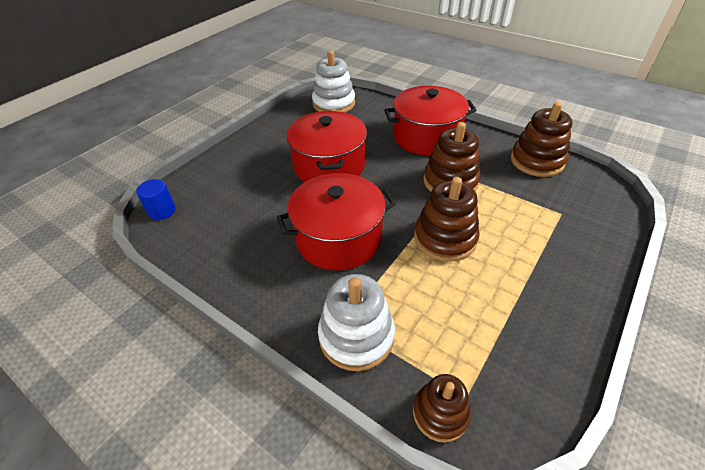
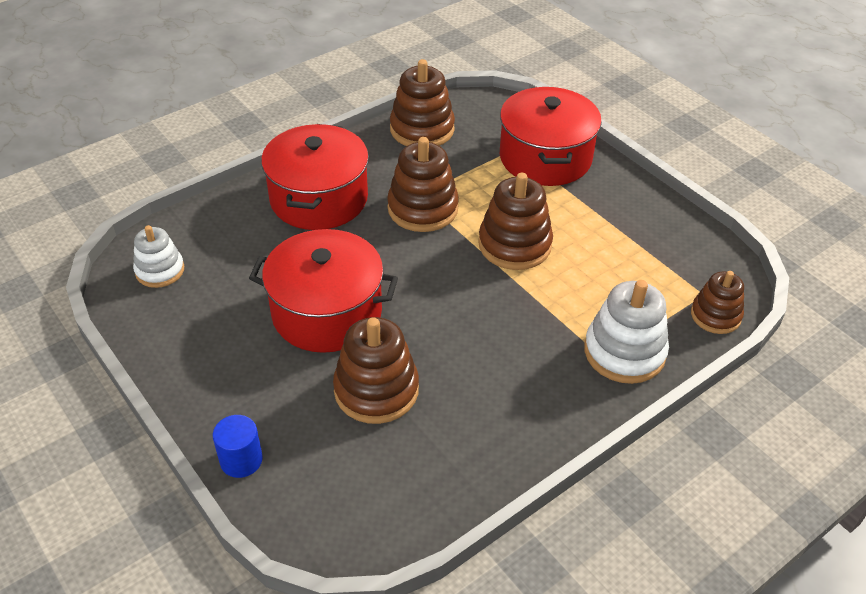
camera: 75 degrees left, 0 degrees up
blue cylinder [136,179,176,220] -> blue cylinder moved to [213,415,263,478]
red pot [277,173,396,271] -> red pot moved to [500,87,602,186]
white stacking toy [312,50,355,112] -> white stacking toy [133,225,184,288], size x0.64
none -> brown stacking toy [333,317,419,424]

